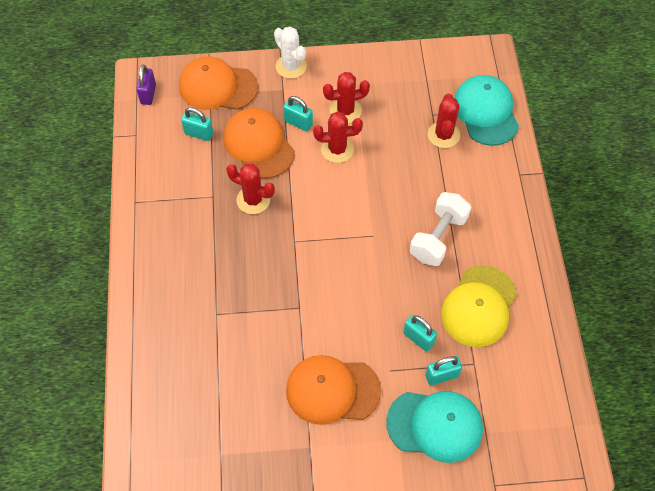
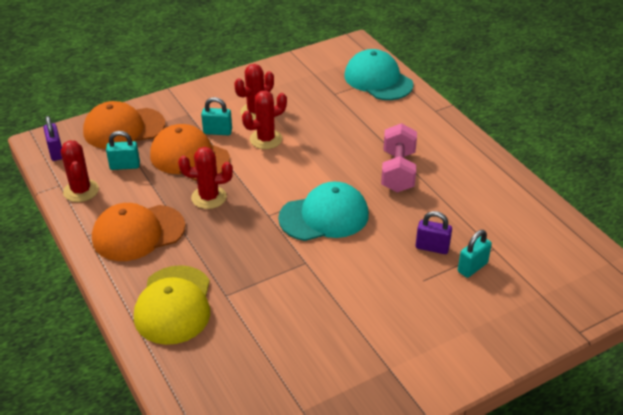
camera: 25 degrees left, 20 degrees down
white cactus [274,27,307,79] -> none
orange cap [286,355,381,425] -> orange cap moved to [92,203,185,261]
turquoise cap [386,391,483,463] -> turquoise cap moved to [278,182,369,241]
turquoise padlock [403,315,437,352] -> purple padlock [416,211,452,254]
white dumbbell [410,192,471,266] -> pink dumbbell [381,123,417,193]
red cactus [428,93,460,148] -> red cactus moved to [61,140,99,202]
yellow cap [441,265,517,347] -> yellow cap moved to [134,265,210,345]

